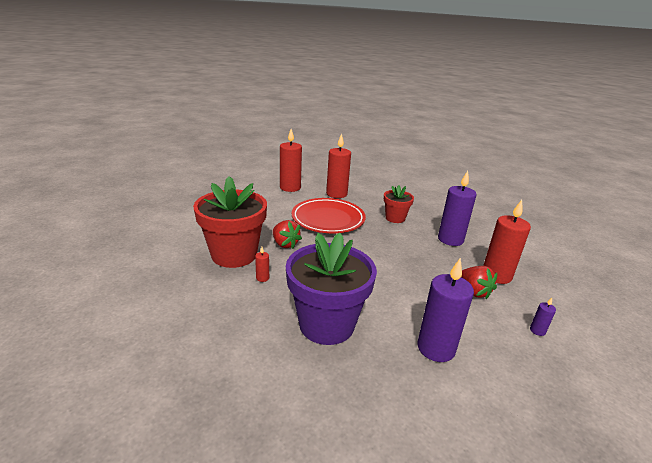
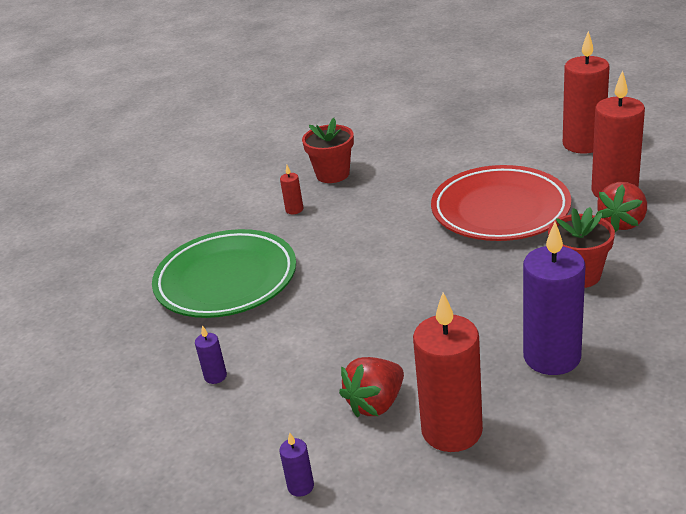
camera: 80 degrees right, 5 degrees up
red flower pot [193,176,267,268] -> red flower pot [302,118,354,183], size x0.53
red strawberry [273,220,302,249] -> red strawberry moved to [595,182,647,232]
purple flower pot [286,233,377,345] -> green plate [152,229,296,318]
purple candle [417,258,474,362] -> purple candle [195,325,227,384], size x0.42

